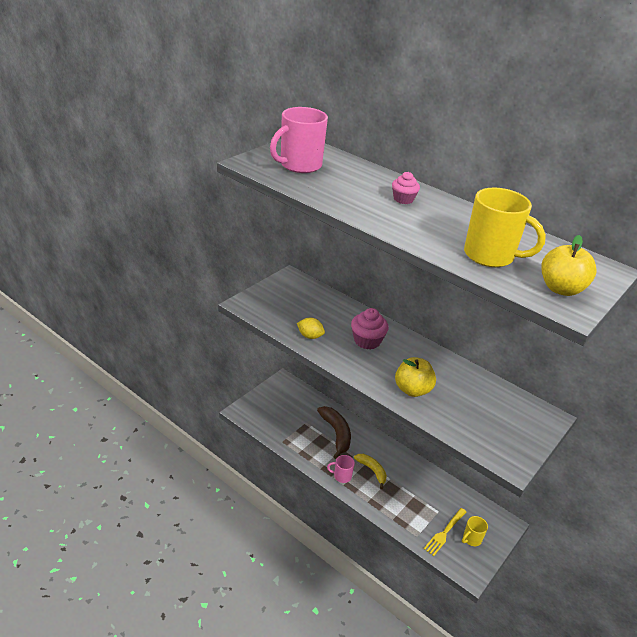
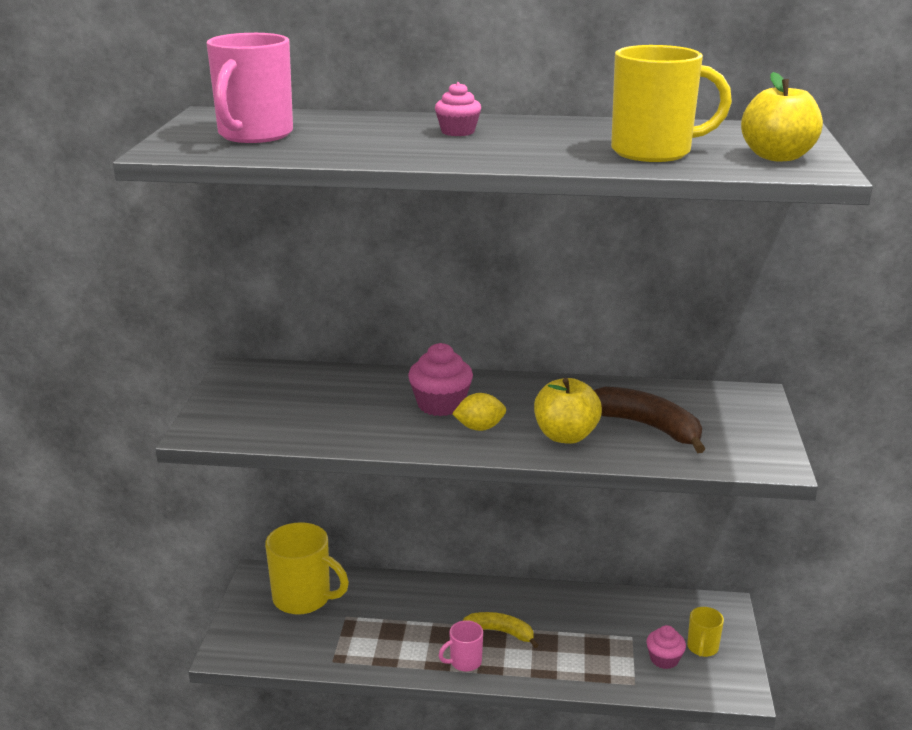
camera: 30 degrees left, 10 degrees down
yellow lemon [297,317,325,339] -> yellow lemon moved to [452,393,506,431]
brown banana [317,406,351,459] -> brown banana moved to [594,387,705,453]
yellow fork [424,508,466,556] -> pink cupcake [646,625,686,669]
none -> yellow mug [265,522,349,615]

